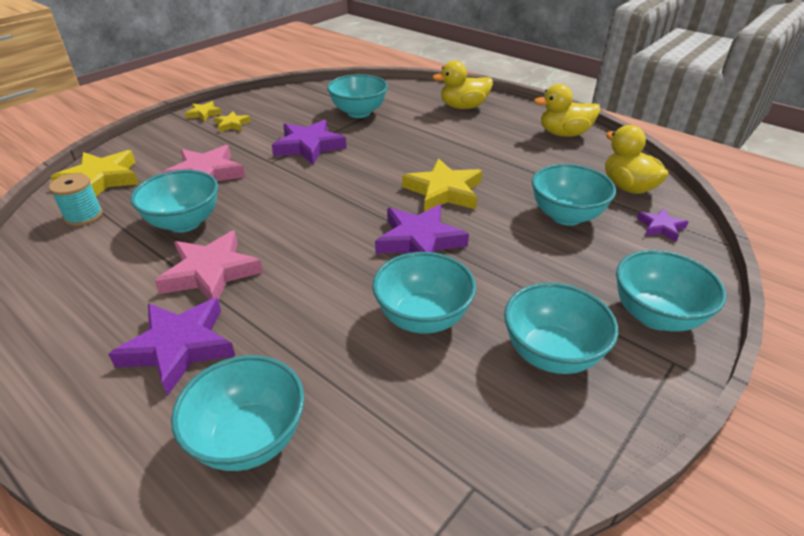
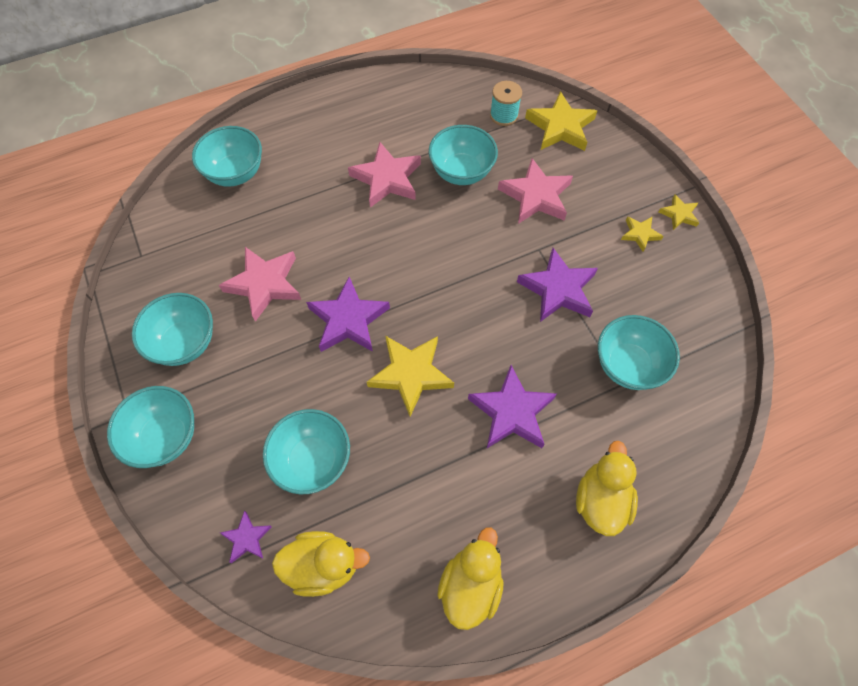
camera: 115 degrees right, 25 degrees up
purple star [108,298,235,396] -> purple star moved to [468,365,557,448]
turquoise bowl [372,252,476,334] -> pink star [219,247,301,322]

